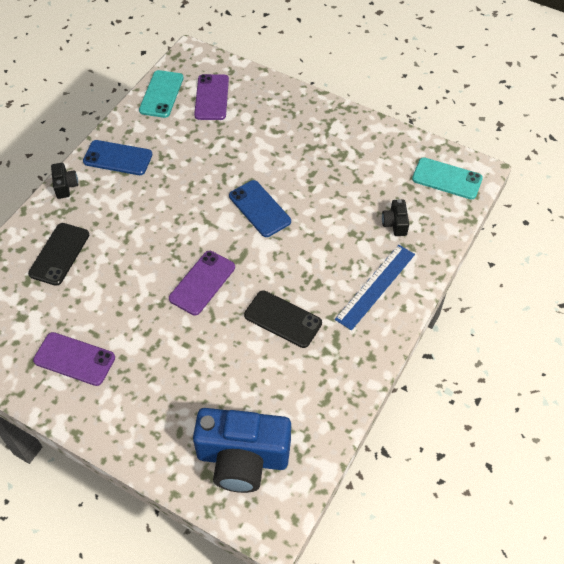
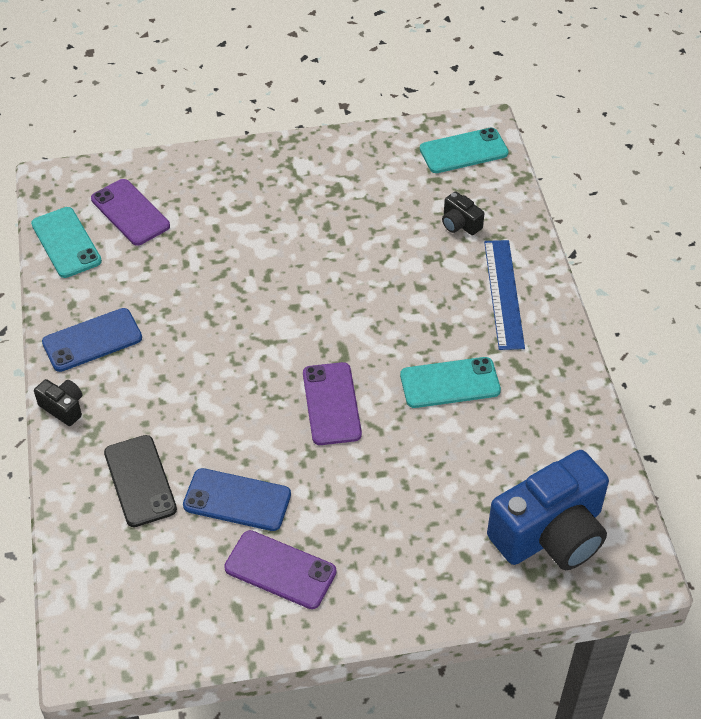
camera: 40 degrees left, 5 degrees down
purple phone [33,332,115,386] -> purple phone turned 45 degrees clockwise [224,530,337,609]
blue phone [229,180,291,237] -> blue phone moved to [183,468,291,531]
black phone [244,290,322,348] -> turquoise phone [400,357,501,408]

